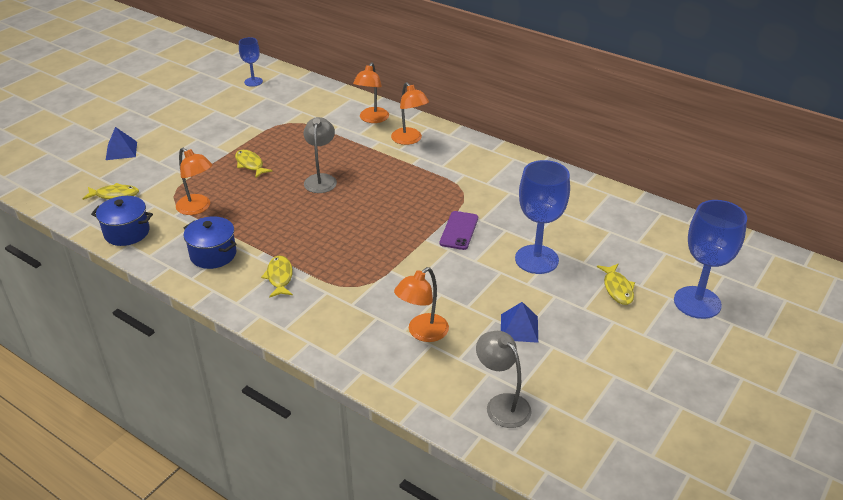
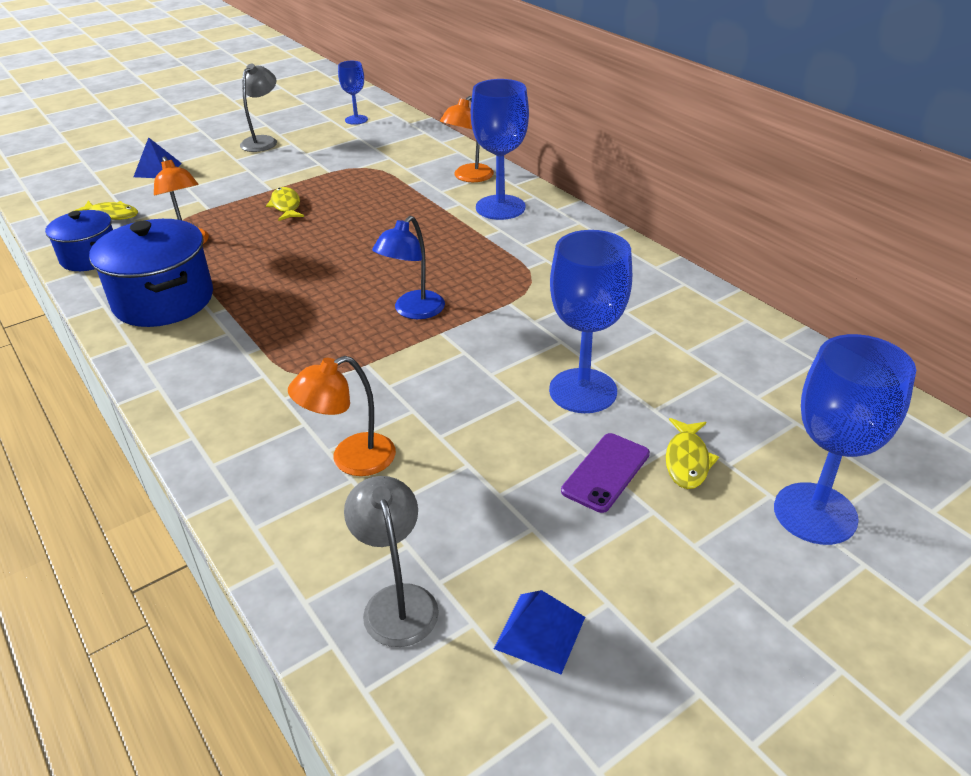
camera: 20 degrees right, 0 degrees up
blue pot [183,216,237,269] -> blue pot [89,219,213,327], size x1.59
yellow fish [261,256,293,298] -> none
grey lamp [303,117,337,193] -> grey lamp moved to [240,64,277,152]
orange lamp [391,82,429,145] -> blue goblet [471,79,529,220]
purple phone [440,211,478,250] -> purple phone moved to [561,433,650,513]
blue pyramid [501,302,538,343] -> blue pyramid moved to [494,590,585,674]
none -> blue lamp [372,216,445,319]

